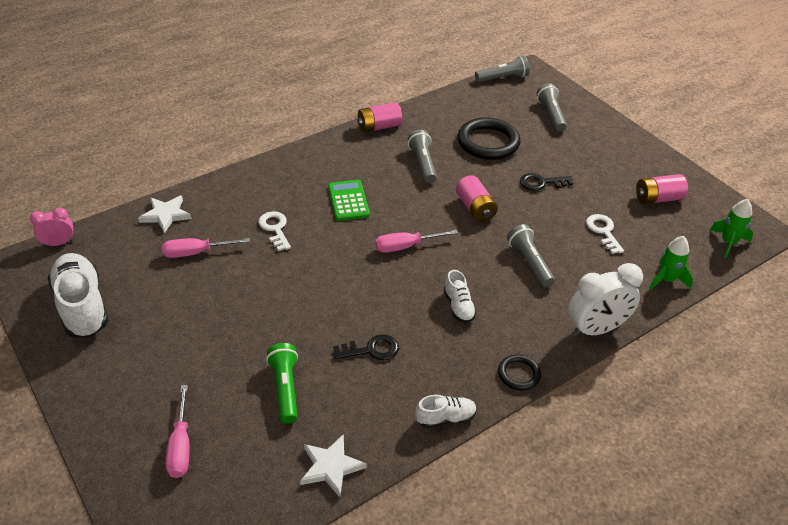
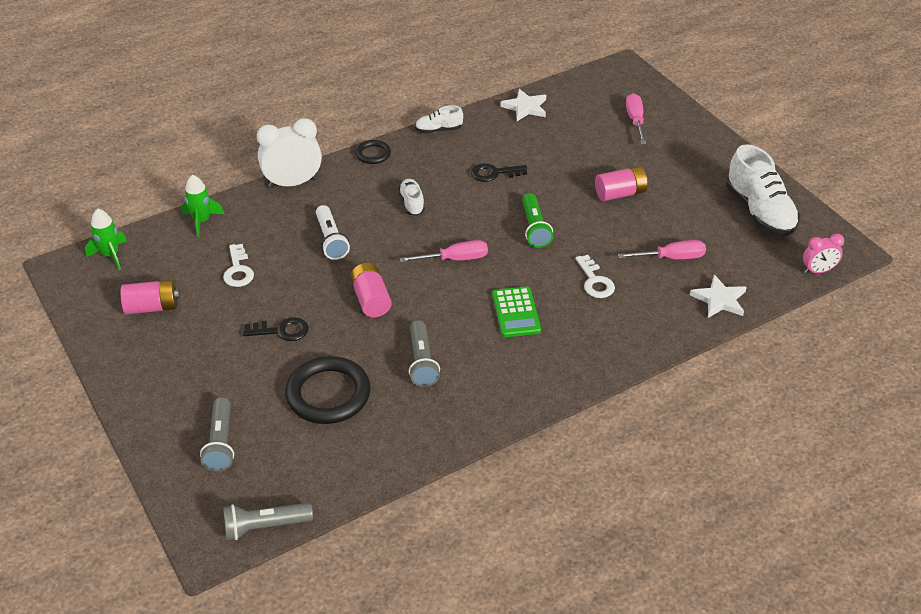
camera: 175 degrees left, 0 degrees up
green flashlight [266,343,298,424] -> green flashlight moved to [522,193,553,248]
pink battery [357,102,402,133] -> pink battery moved to [595,166,648,201]
grey flashlight [507,224,555,287] -> white flashlight [316,205,350,260]

